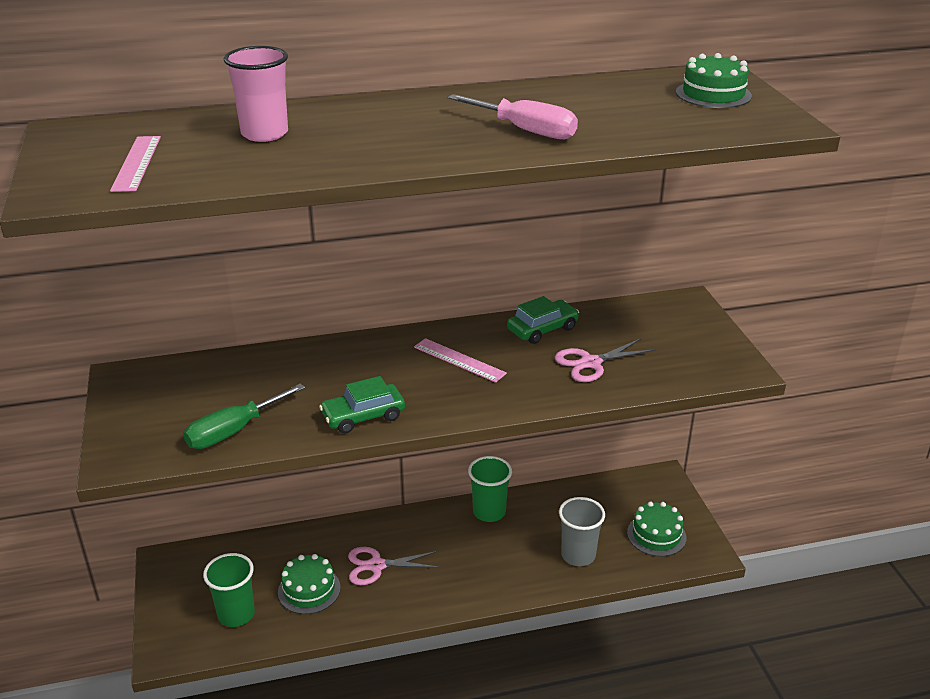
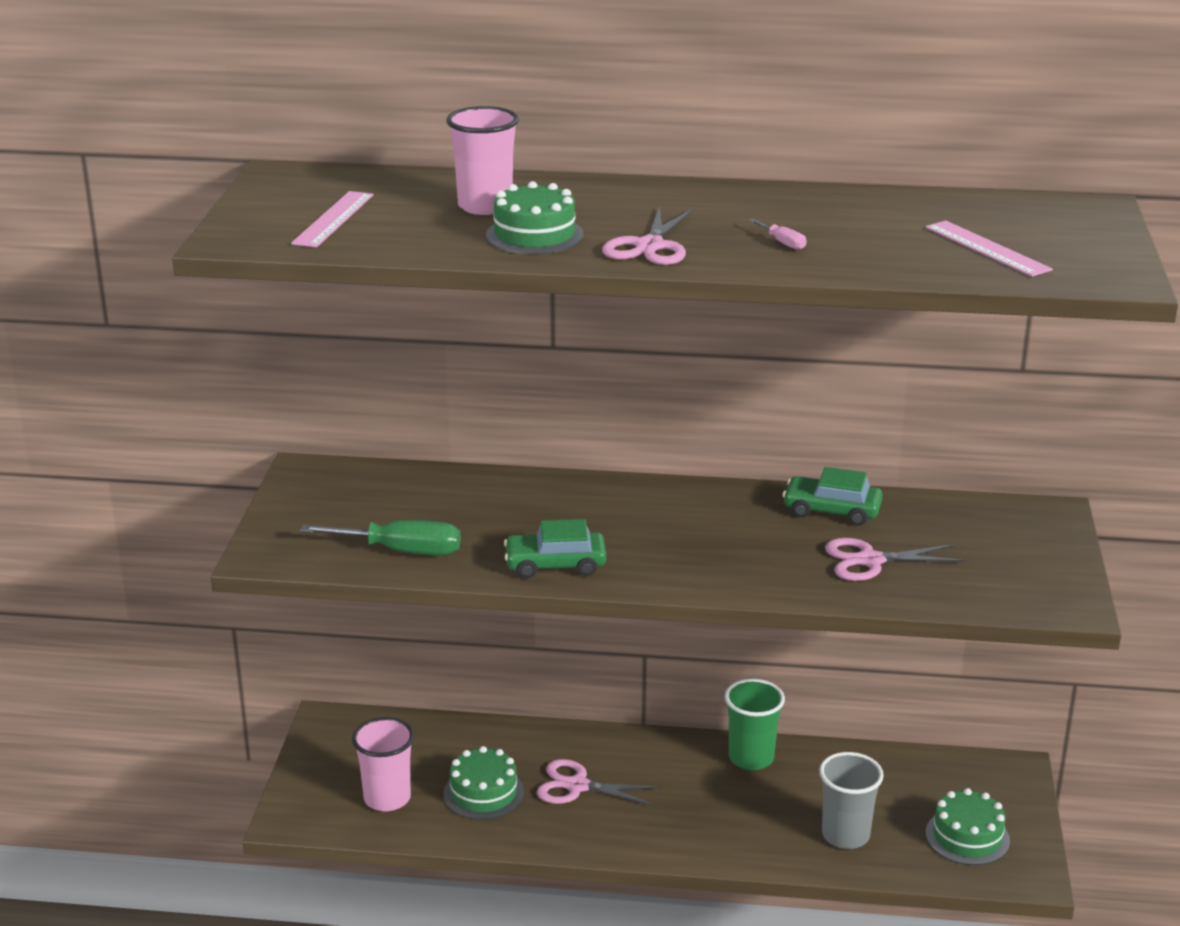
camera: 20 degrees right, 5 degrees down
green screwdriver [183,383,305,449] -> green screwdriver turned 150 degrees counterclockwise [300,520,461,555]
green cup [203,553,255,627] -> pink cup [352,717,414,811]
pink ruler [414,338,507,383] -> pink ruler moved to [926,220,1053,277]
pink screwdriver [448,94,578,139] -> pink screwdriver [749,218,806,250], size x0.45
green car [507,296,579,344] -> green car turned 150 degrees counterclockwise [783,467,883,526]
green cake [676,53,752,108] -> green cake moved to [486,181,584,254]
none -> pink scissors [602,206,694,265]

